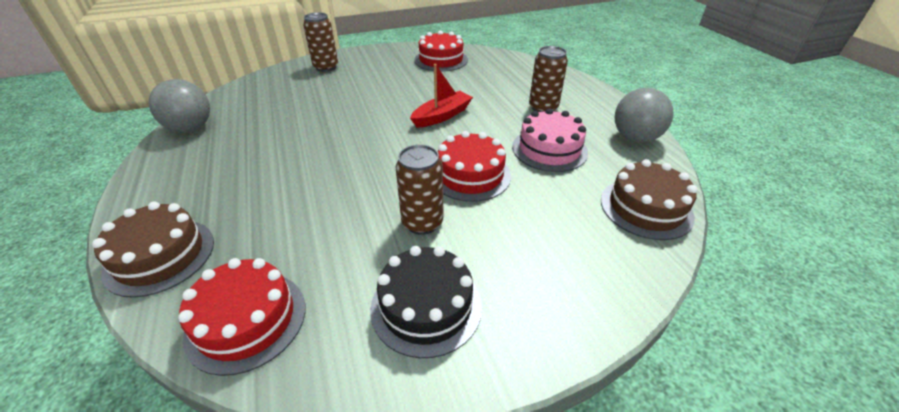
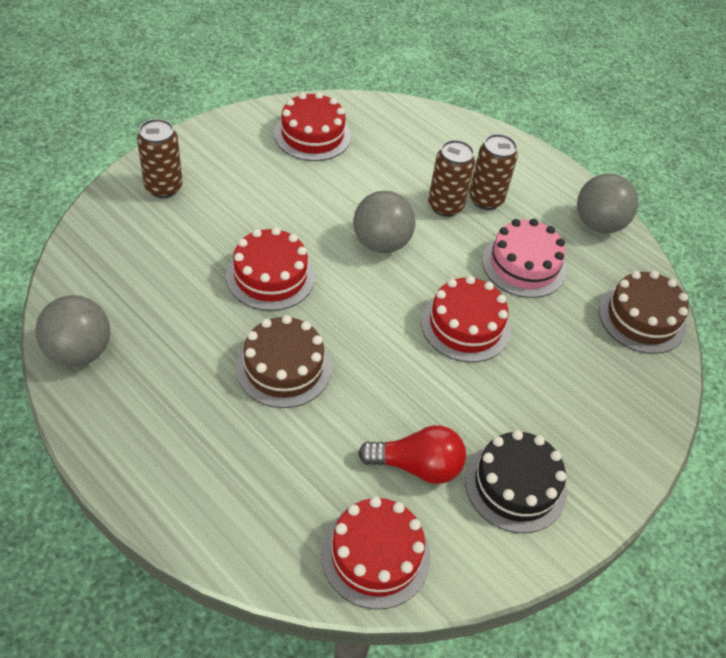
camera: 30 degrees left, 10 degrees up
brown cake [92,202,214,298] -> brown cake moved to [235,315,332,408]
brown can [395,144,444,235] -> brown can moved to [428,140,475,217]
red boat [410,64,473,128] -> grey ball [353,191,415,253]
none -> red cake [226,227,315,311]
none -> red light bulb [358,425,466,484]

